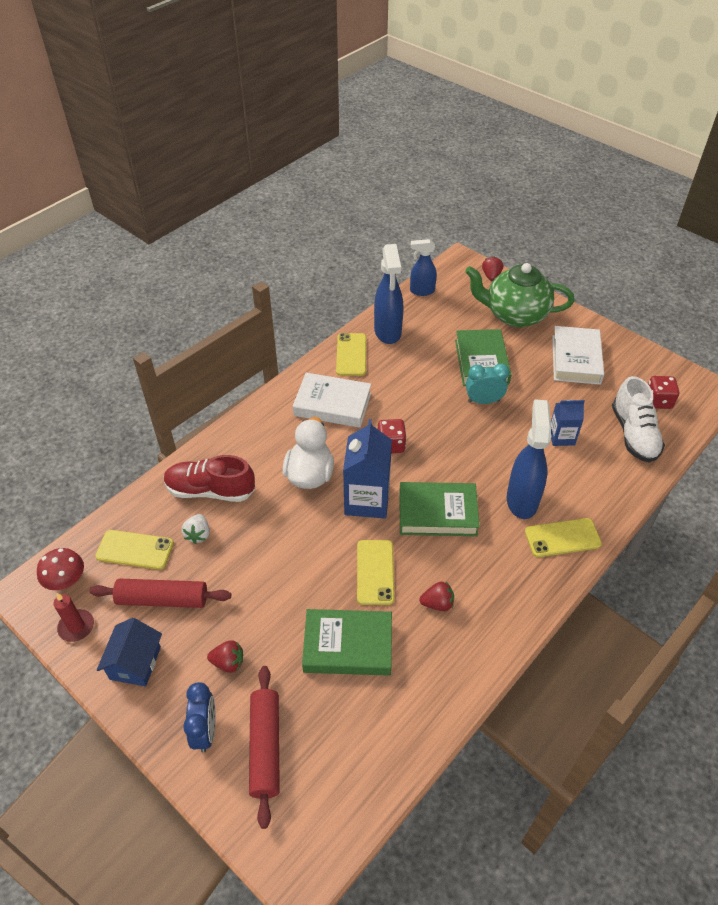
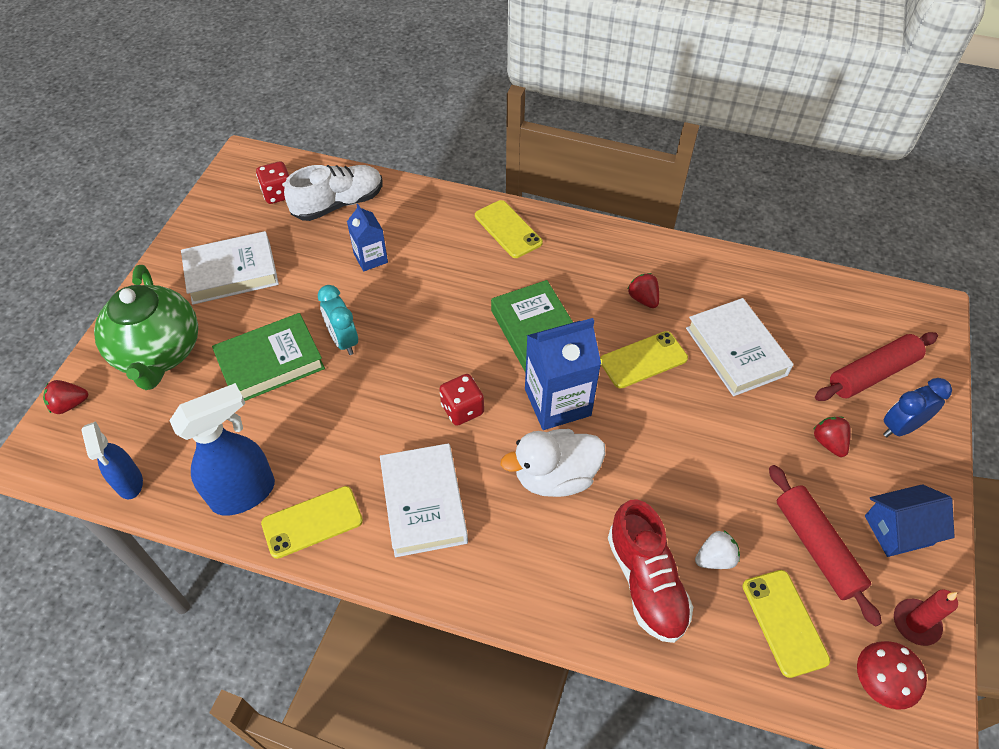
camera: 115 degrees left, 5 degrees up
green book [302,609,392,676] -> white book [686,298,794,396]
blue spray bottle [507,399,551,519] -> none

